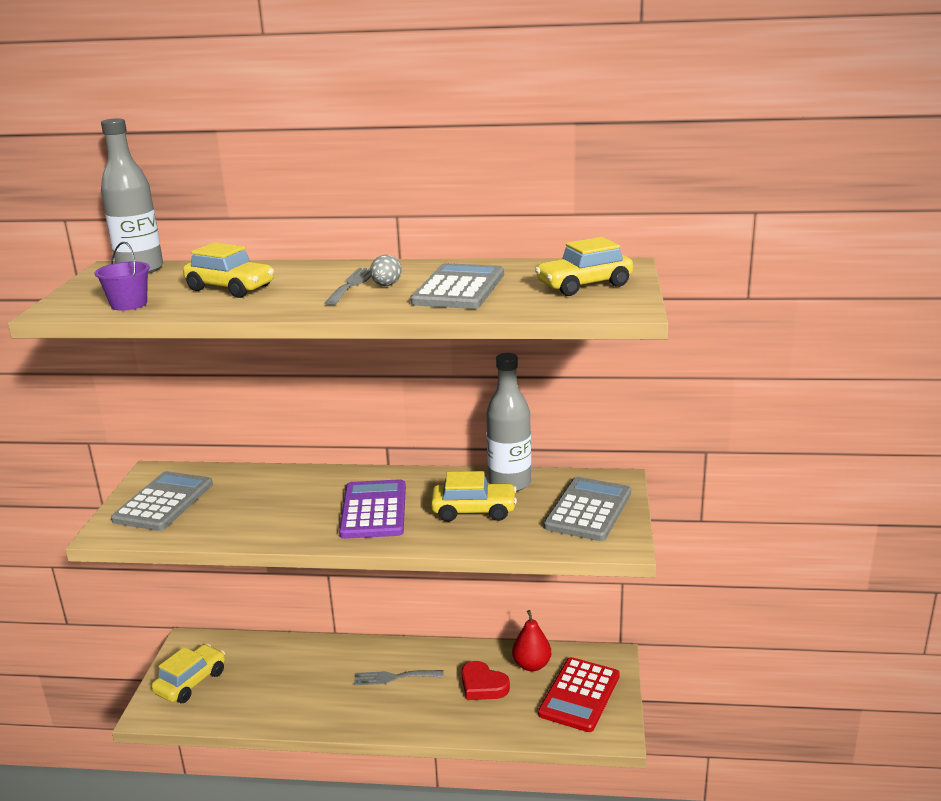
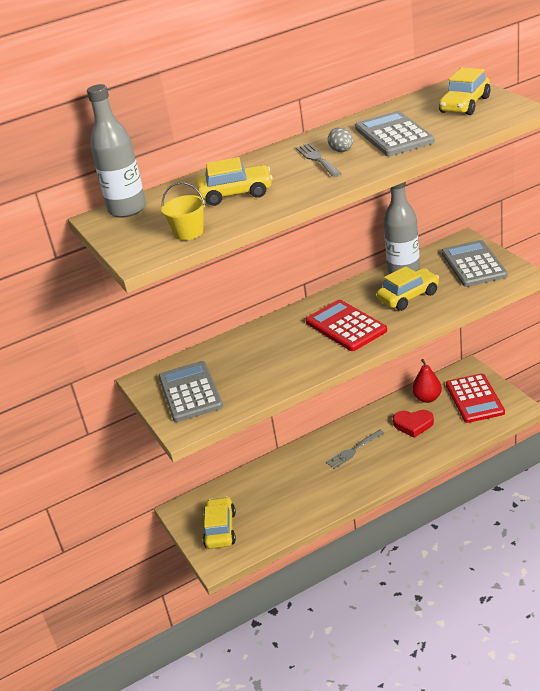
camera: 30 degrees left, 10 degrees up
purple bucket [95,242,150,311] -> yellow bucket [161,182,205,240]
purple calculator [339,479,406,539] -> red calculator [306,300,387,351]

